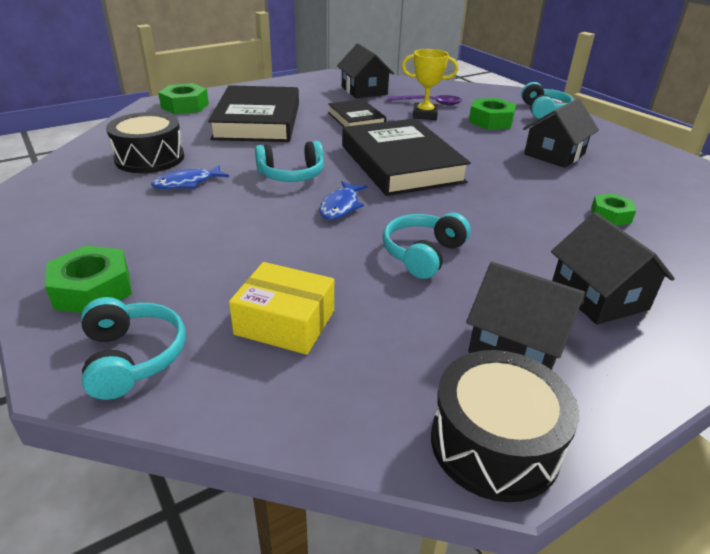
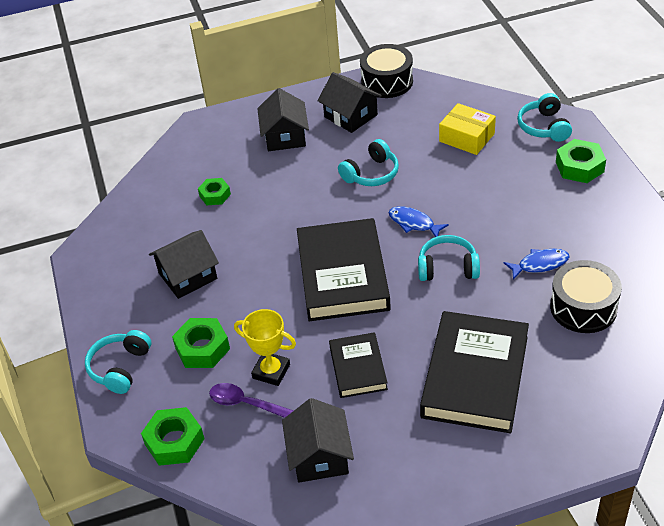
camera: 160 degrees left, 10 degrees up
green nut [158,83,209,114] -> green nut moved to [141,407,204,466]
blue fish [319,181,367,220] -> blue fish turned 90 degrees counterclockwise [388,206,449,237]

